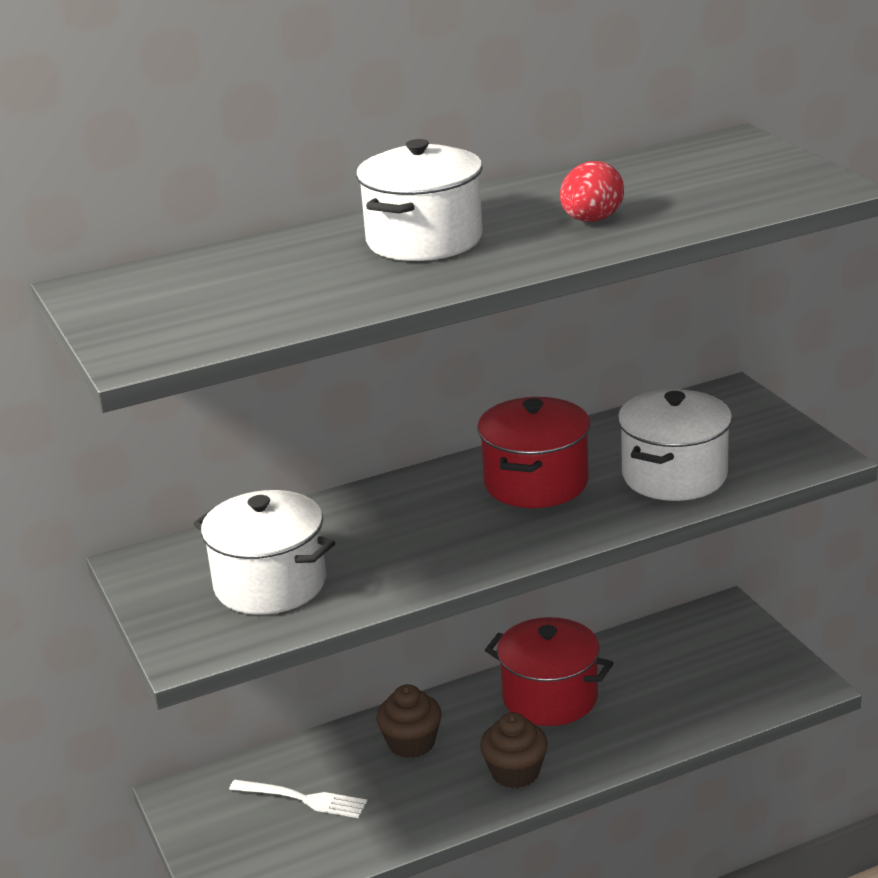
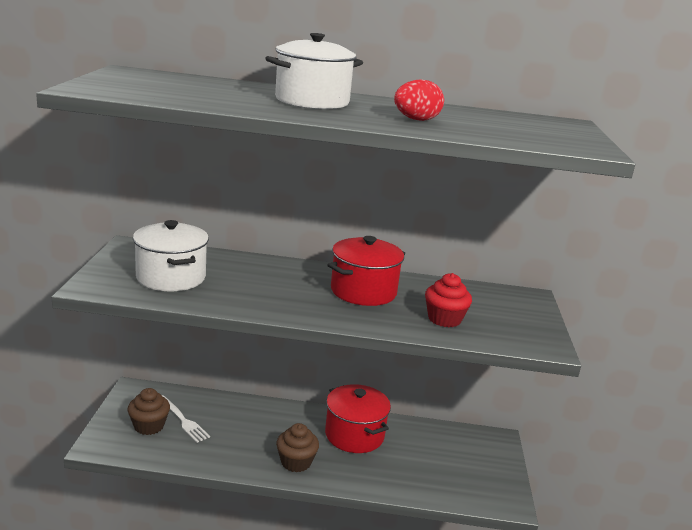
camera: 25 degrees right, 5 degrees down
brown cupcake [376,684,442,758] -> brown cupcake moved to [128,388,170,435]
white pot [618,389,732,501] -> red cupcake [425,273,472,327]

